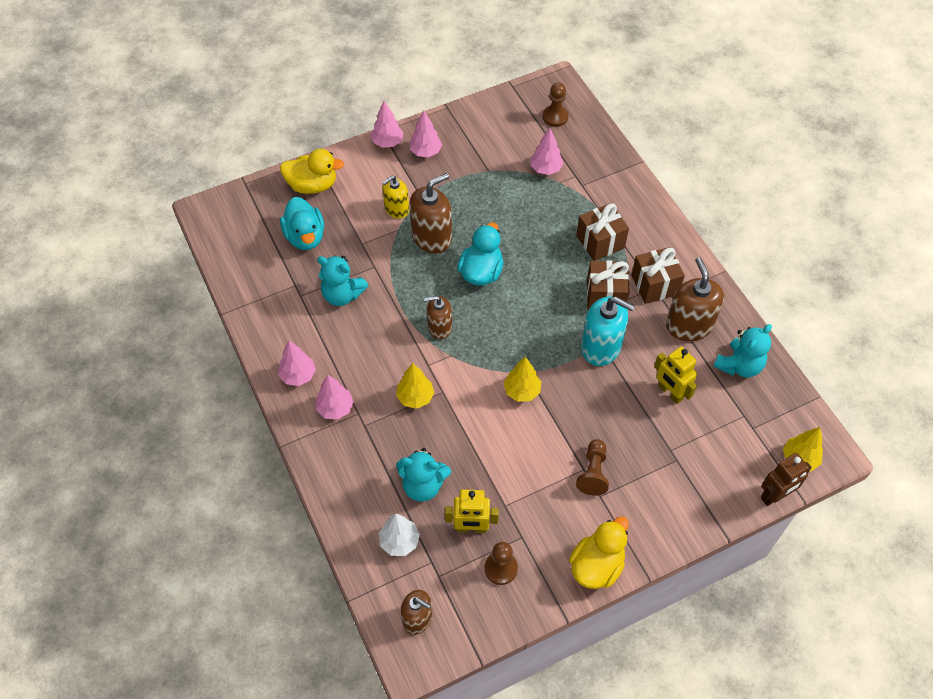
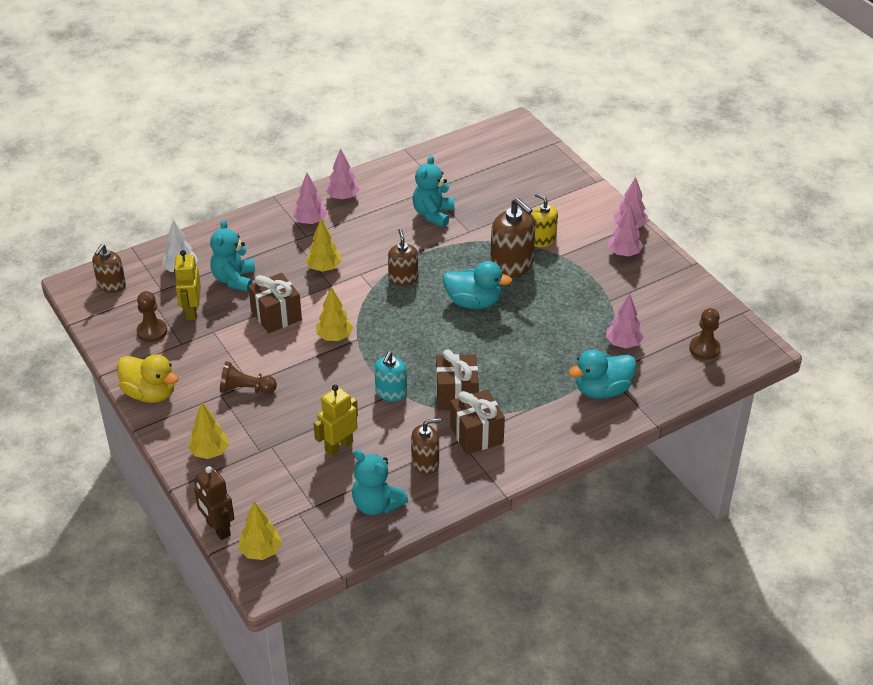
camera: 85 degrees right, 15 degrees down
yellow duck [280,149,344,194] -> none
turquoise duck [280,197,324,250] -> turquoise duck moved to [568,350,637,399]
brown gift [576,203,629,261] -> brown gift moved to [248,273,302,333]
turquoise soap dispenser [581,296,635,366] -> turquoise soap dispenser [374,351,407,401], size x0.62
brown soap dispenser [666,257,724,341] -> brown soap dispenser [411,418,441,475], size x0.62
none -> yellow tree [188,402,229,459]

